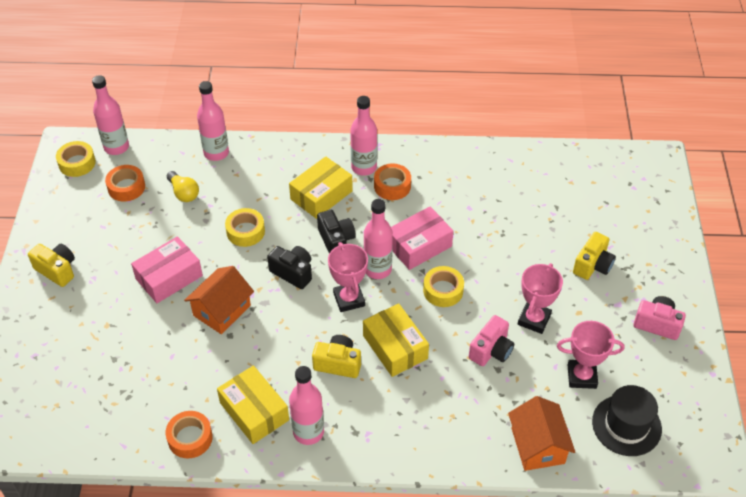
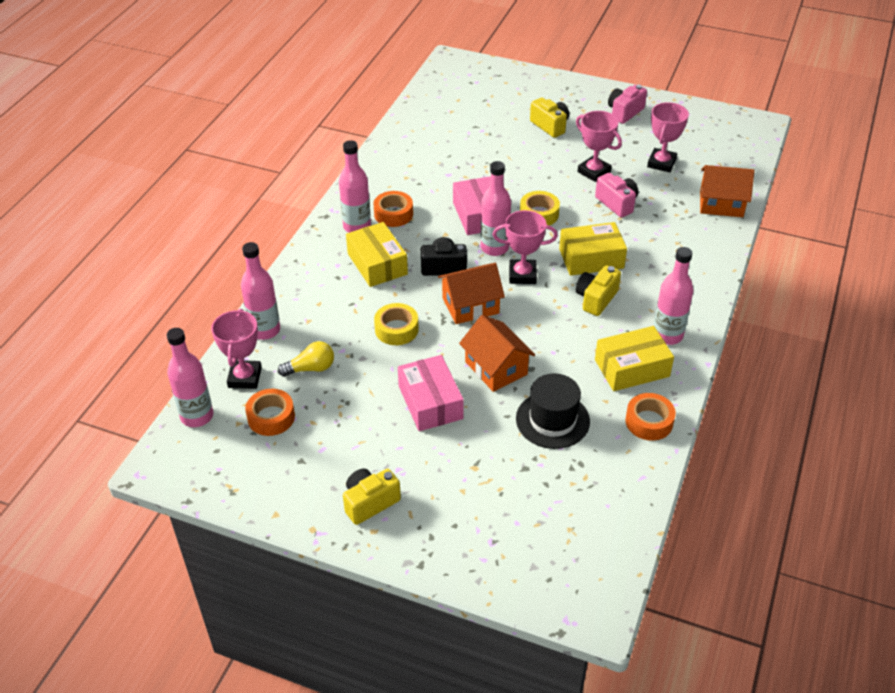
camera: 70 degrees left, 5 degrees down
yellow tape [56,141,96,177] -> none
black camera [267,246,312,289] -> orange house [438,263,505,324]
black hat [592,385,662,456] -> black hat moved to [516,373,590,449]
none -> pink trophy [211,309,262,389]

